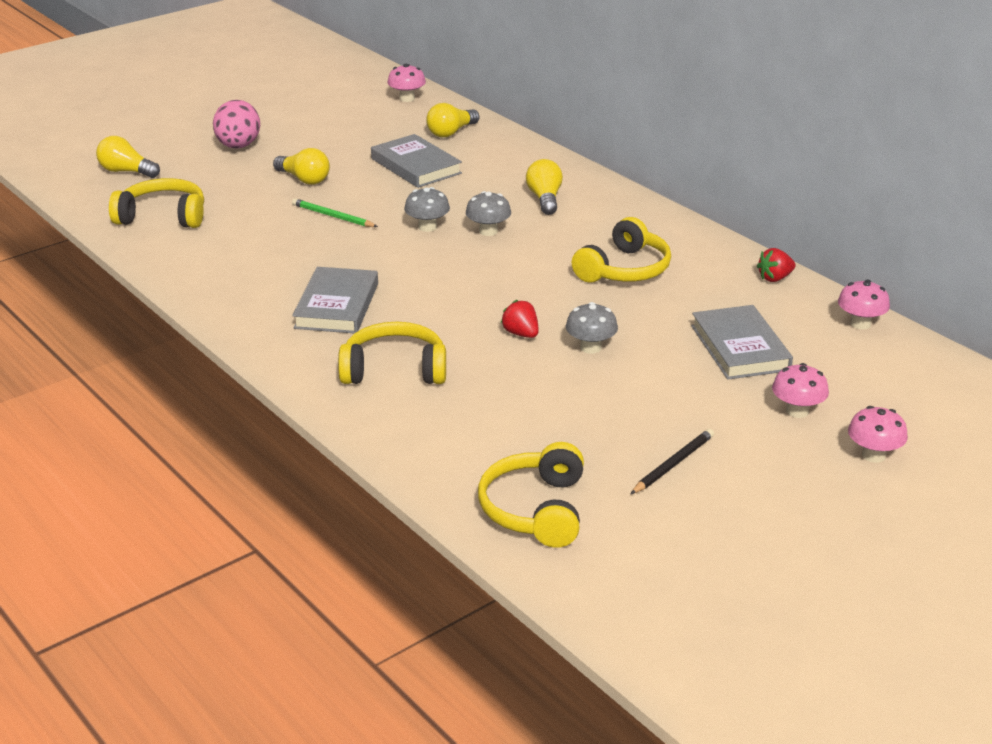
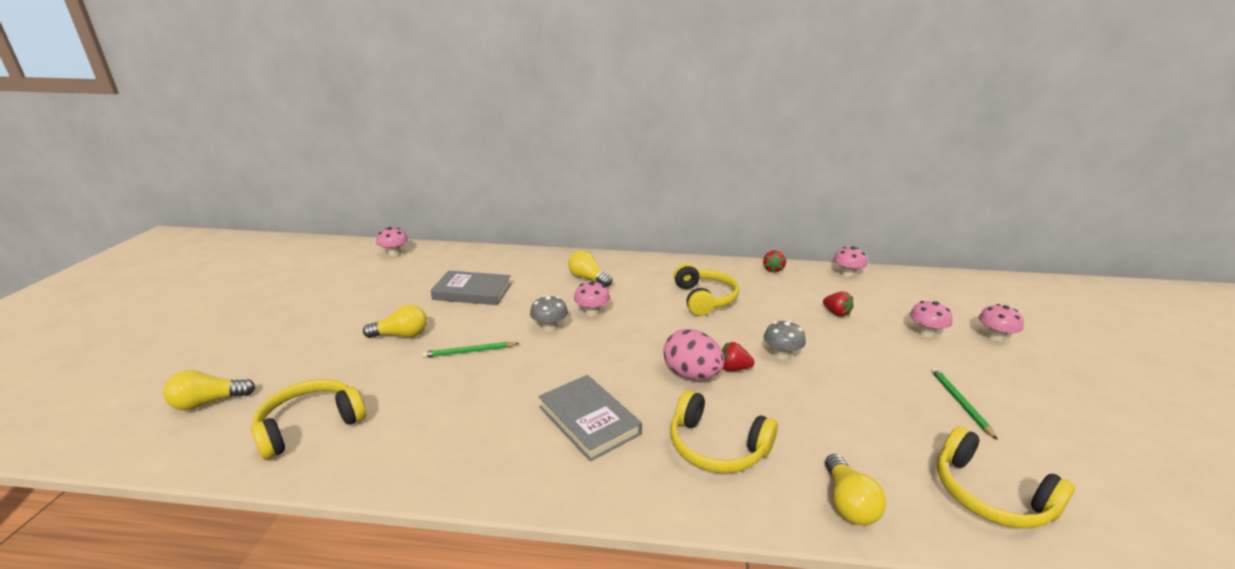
camera: 45 degrees left, 5 degrees down
pink egg [213,100,260,149] -> pink egg moved to [663,329,725,380]
yellow headphones [338,322,446,384] -> yellow headphones turned 105 degrees counterclockwise [670,390,778,473]
yellow light bulb [426,103,479,137] -> yellow light bulb moved to [825,454,886,526]
grey mushroom [466,191,511,236] -> pink mushroom [574,281,610,316]
black pencil [631,429,714,494] -> green pencil [931,367,998,440]
grey book [691,305,793,380] -> red strawberry [823,291,854,317]

